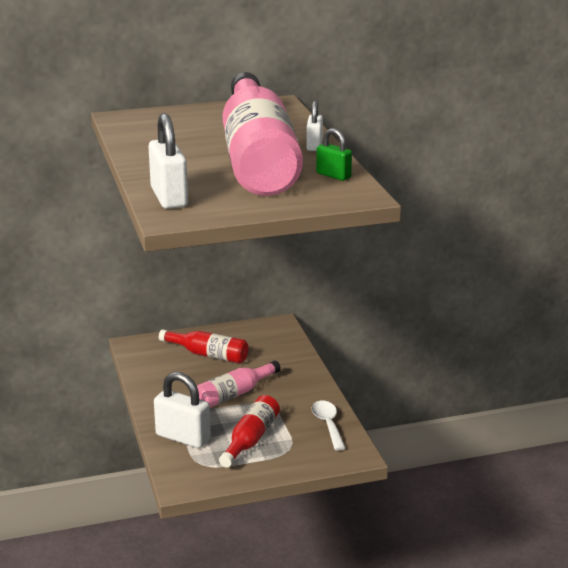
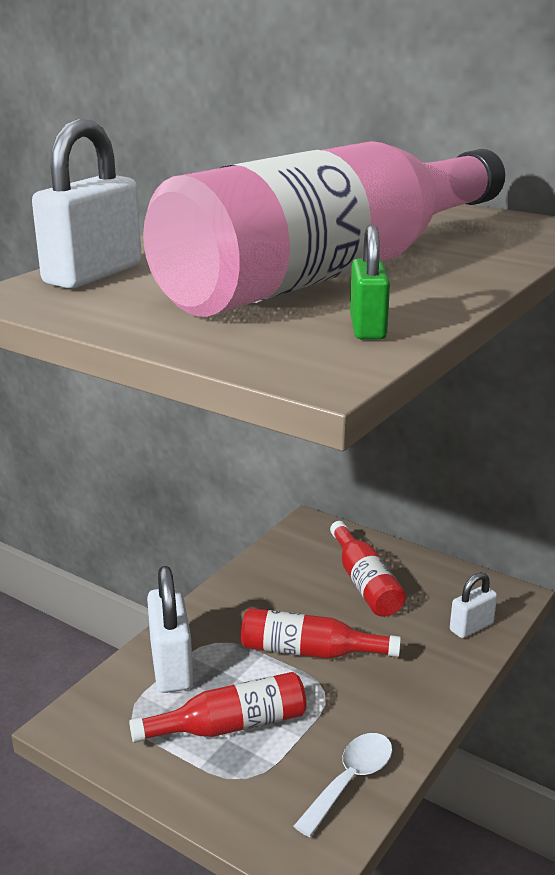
camera: 50 degrees right, 0 degrees up
pink bottle [197,361,281,408] -> red bottle [241,608,401,659]
white padlock [306,101,323,151] -> white padlock moved to [450,572,497,638]

